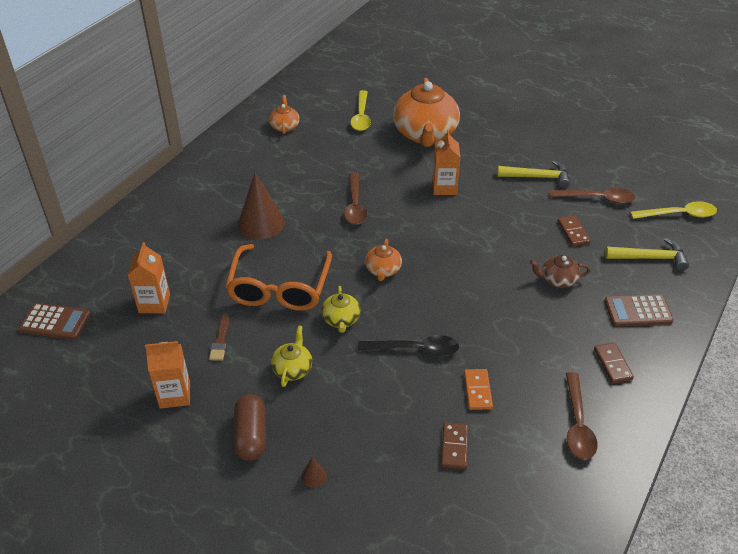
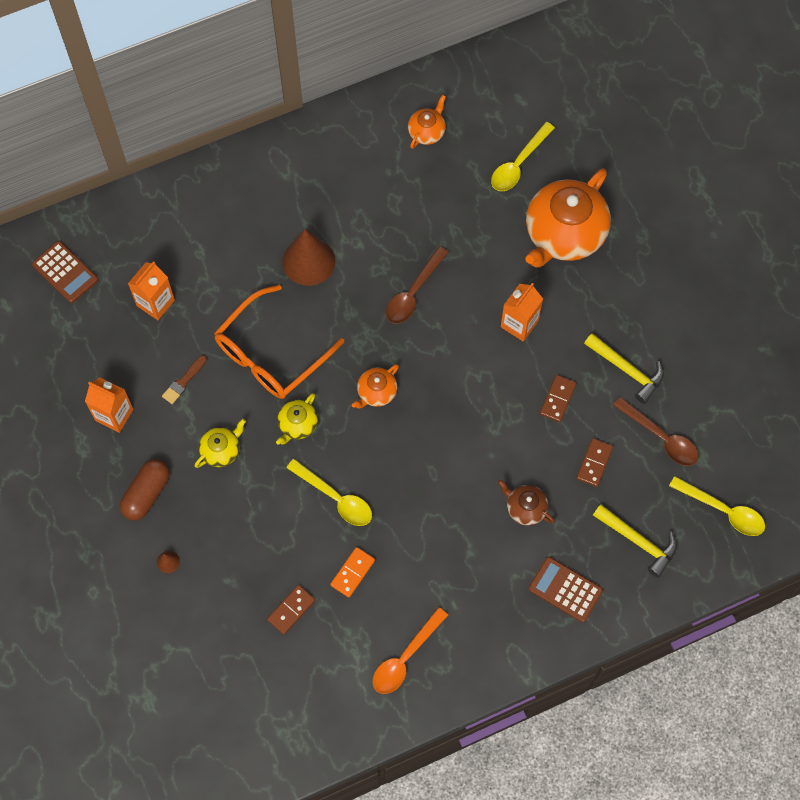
camera: 35 degrees right, 25 degrees up
black spoon [358,335,459,356] -> yellow spoon [286,459,372,526]
brown spoon [566,372,597,459] -> orange spoon [373,607,448,694]
brown domino [594,343,634,383] -> brown domino moved to [540,375,577,422]

